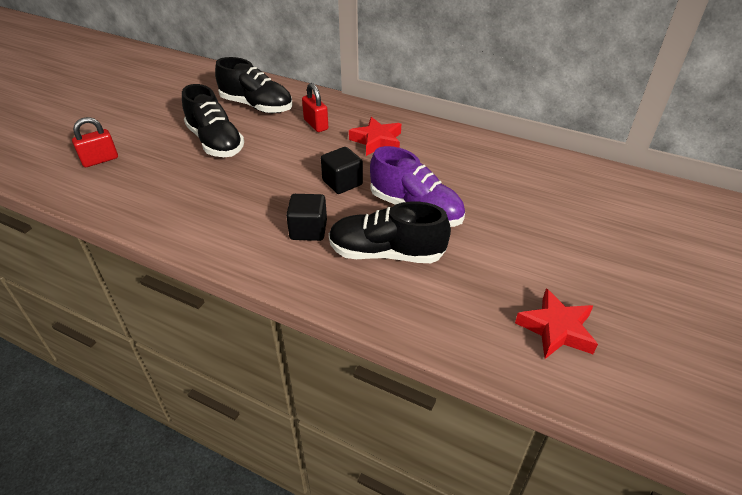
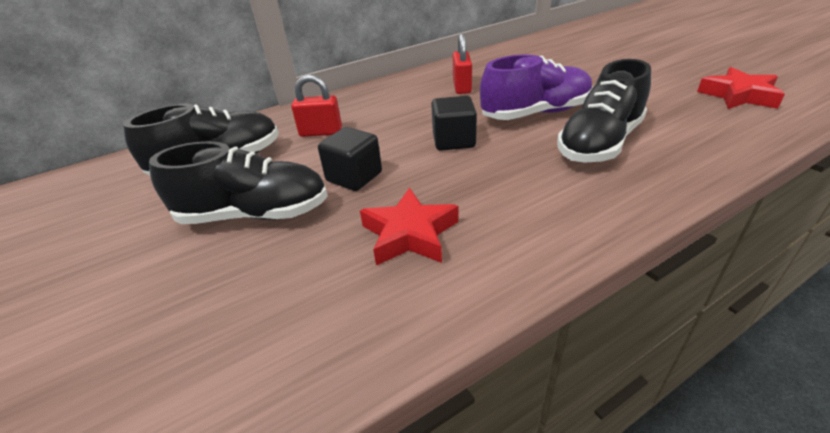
camera: 55 degrees left, 5 degrees down
red padlock [72,117,118,167] -> red padlock moved to [453,33,472,94]
black cube [286,194,327,241] -> black cube moved to [318,127,382,191]
red star [349,117,401,156] -> red star moved to [360,188,459,265]

